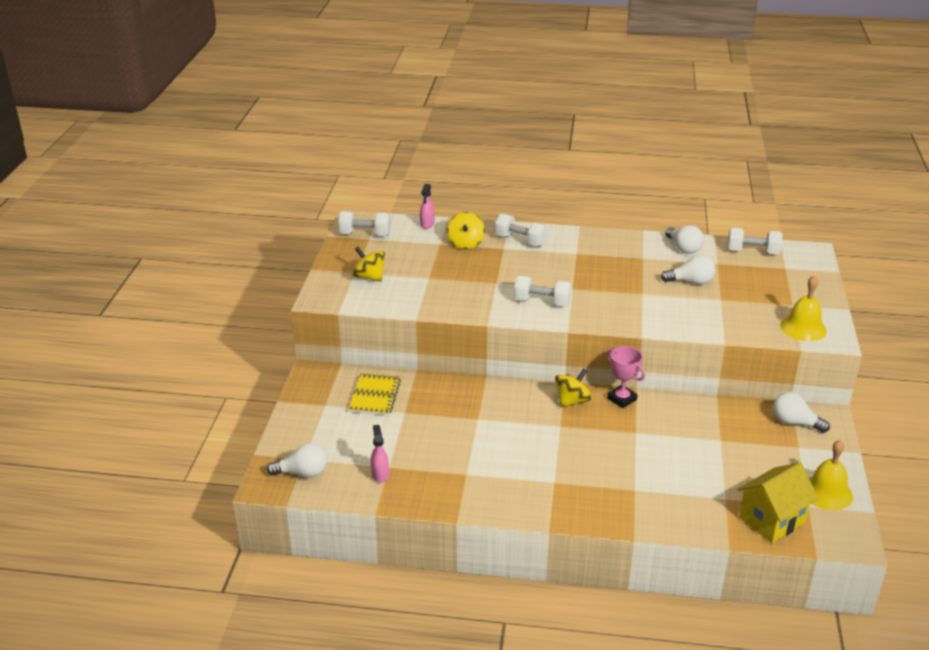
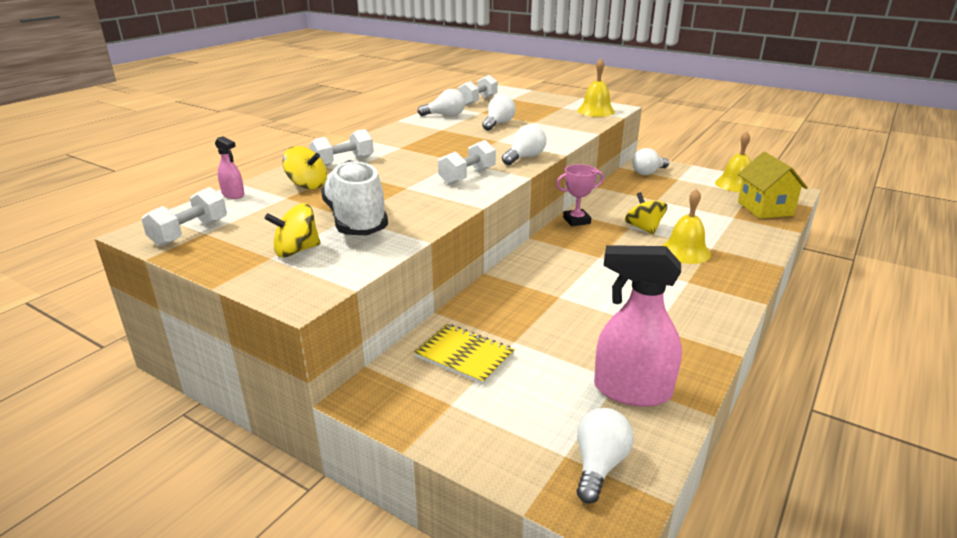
camera: 65 degrees left, 5 degrees down
pink spray bottle [371,425,389,482] -> pink spray bottle [594,245,682,407], size x2.09
yellow spinning top [555,369,592,407] -> yellow spinning top moved to [625,192,667,235]
none -> white shoe [321,160,388,235]
none -> white light bulb [502,124,546,165]
none -> yellow bell [662,189,711,264]

